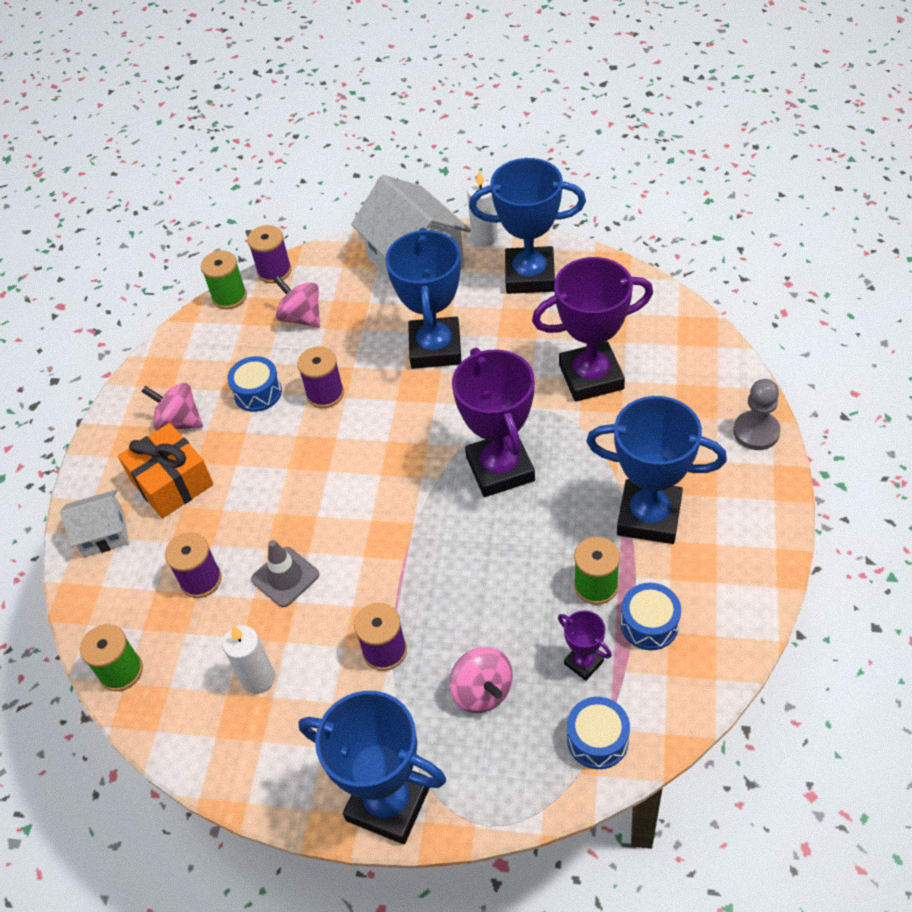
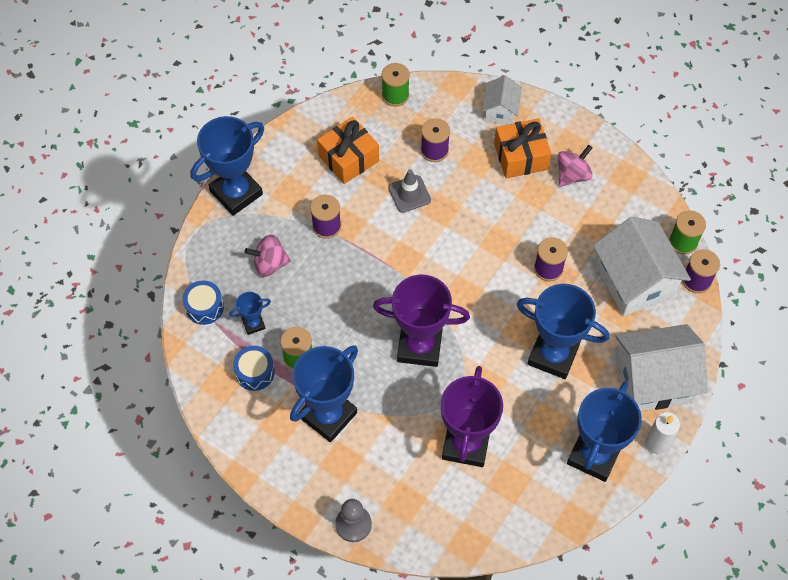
camera: 110 degrees right, 10 degrees up
white candle [222,626,275,694] -> orange gift [317,117,379,184]
blue drum [227,356,282,412] -> none
pink spinning top [274,276,320,328] -> white house [593,217,691,316]
purple trophy [558,610,612,681] -> blue trophy [229,292,271,335]

